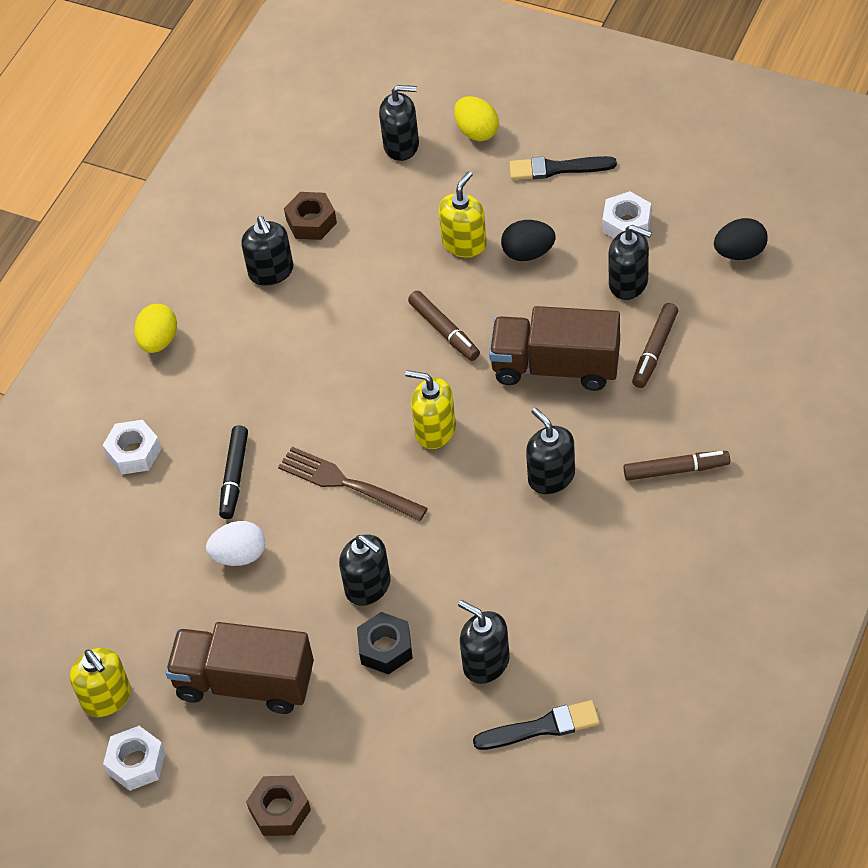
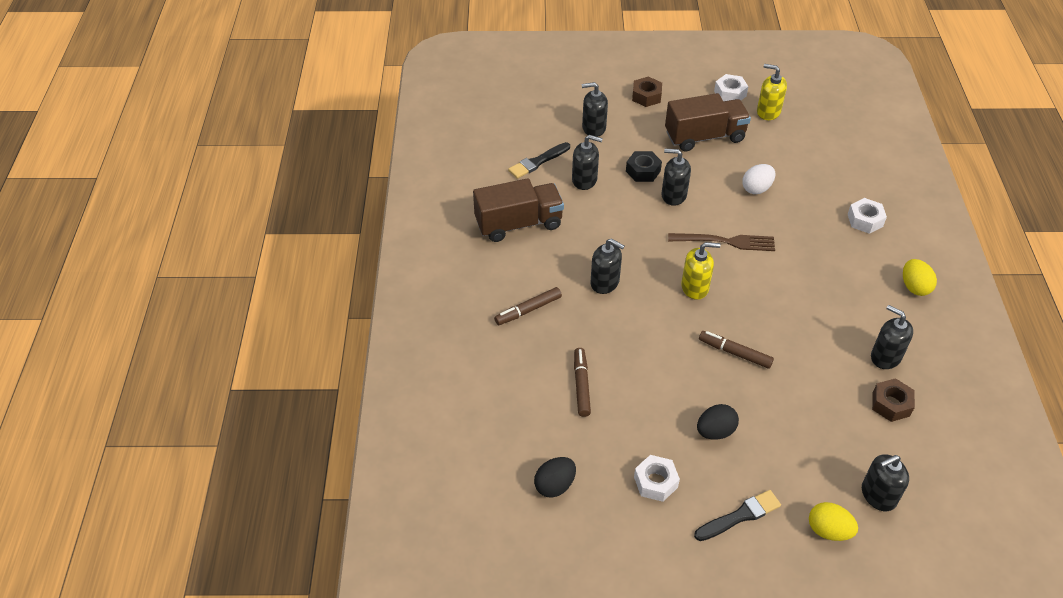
camera: 150 degrees right, 5 degrees down
black marker [219,425,248,519] -> none
yellow soap dispenser [439,171,487,258] -> none
brown truck [489,306,620,391] -> brown truck moved to [473,178,564,242]
black soap dispenser [608,225,652,300] -> black soap dispenser moved to [582,82,608,137]

